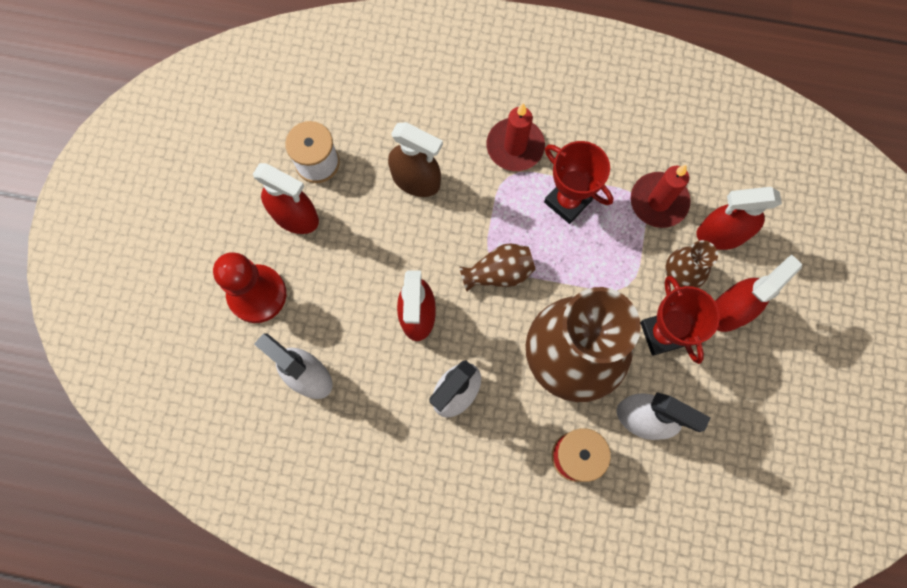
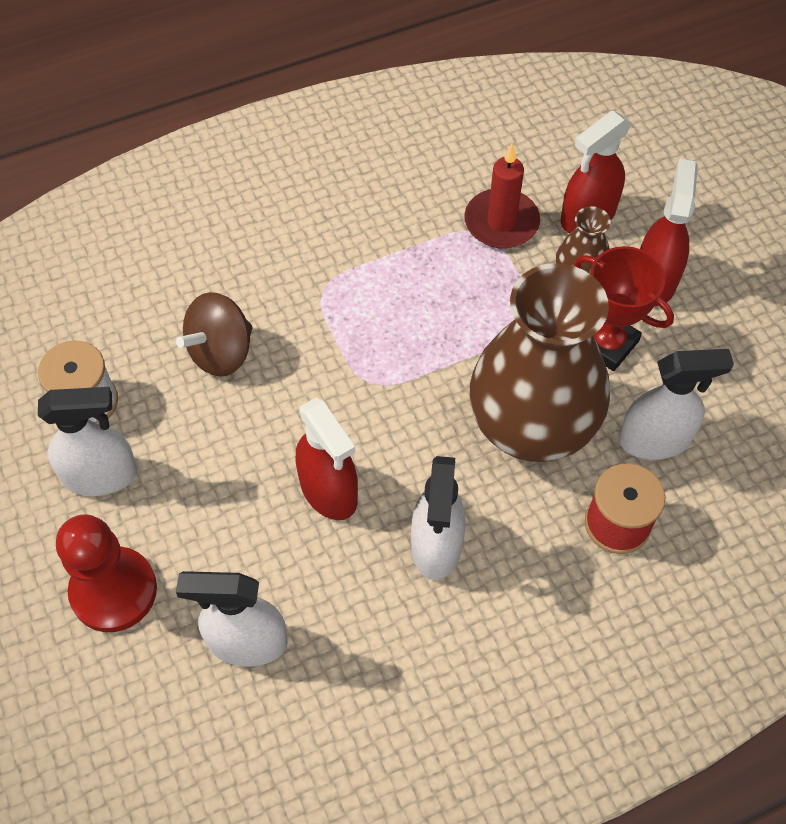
camera: 35 degrees left, 15 degrees down
red spray bottle [253,163,319,234] -> white spray bottle [38,387,138,496]
brown spray bottle [388,122,443,197] -> brown spinning top [176,292,253,377]
brown vase [459,243,536,292] -> none
red candle [487,103,545,171] -> none
red trophy [544,141,613,224] -> none

